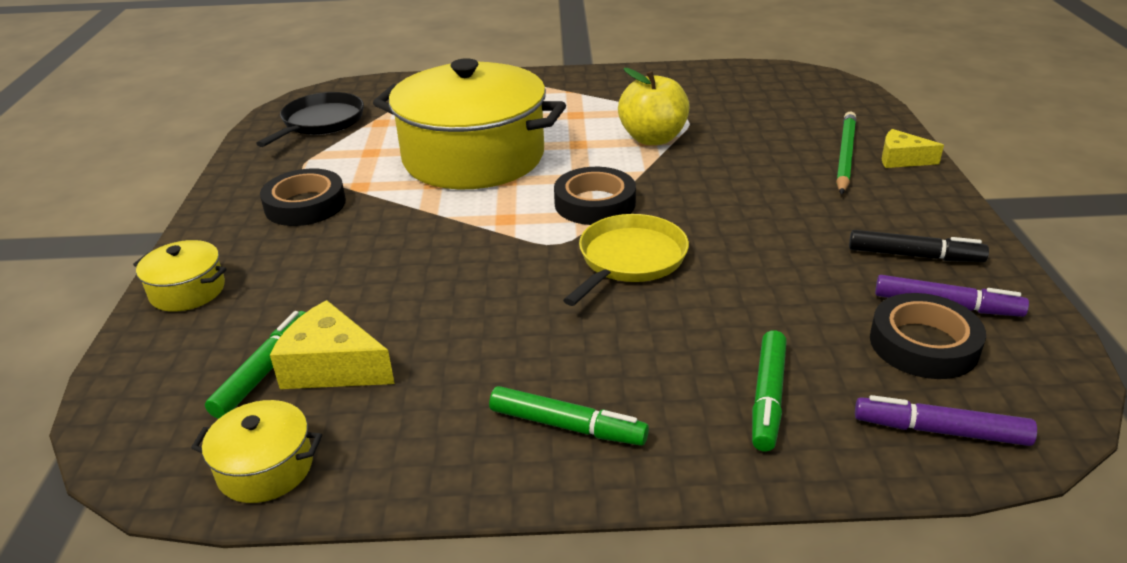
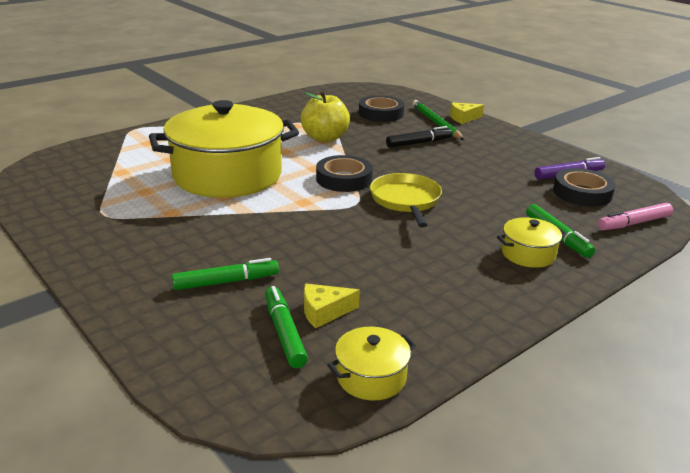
camera: 40 degrees left, 5 degrees down
yellow pot [133,240,226,312] -> yellow pot moved to [497,217,567,268]
black pan [256,92,364,147] -> none
black tape [260,169,346,226] -> black tape moved to [359,96,404,122]
yellow cheese [270,300,395,389] -> yellow cheese [304,284,360,328], size x0.67
green marker [489,386,649,446] -> green marker moved to [172,258,279,290]
black marker [849,230,989,262] -> black marker moved to [386,126,452,148]
purple marker [855,395,1037,446] -> pink marker [598,203,673,230]

